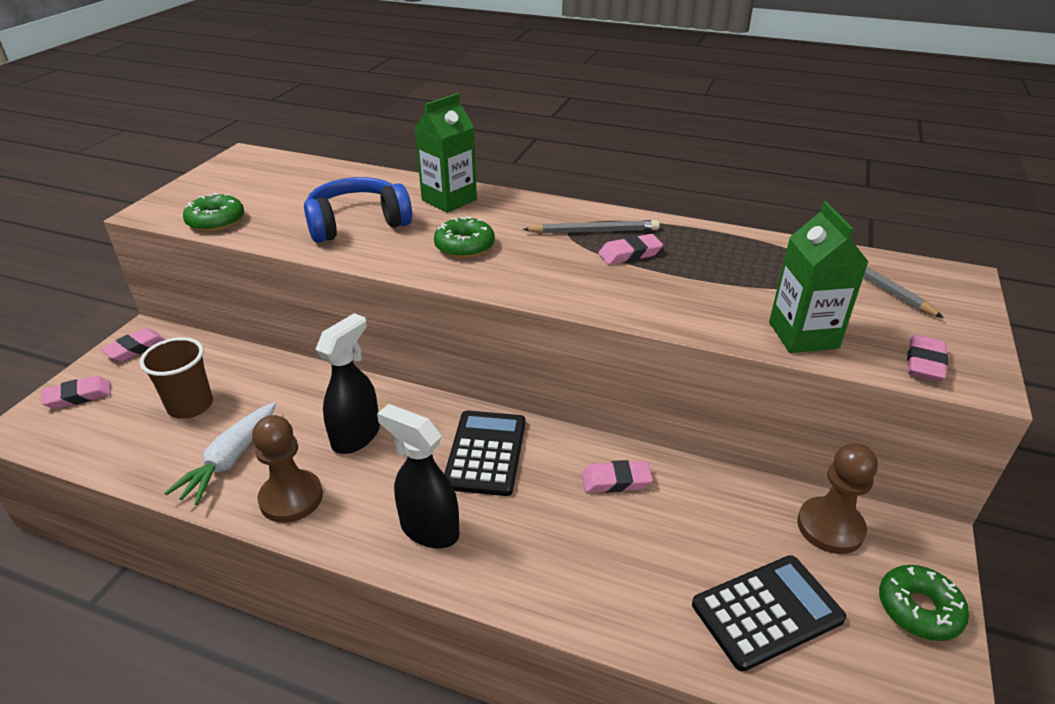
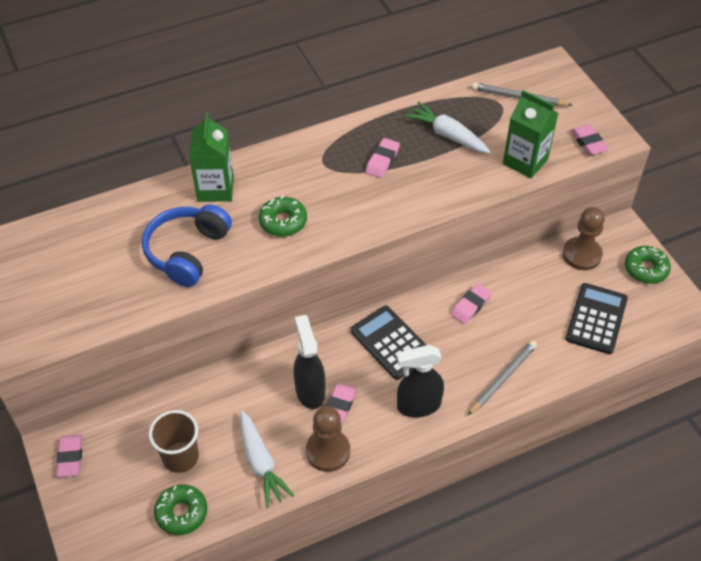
camera: 45 degrees left, 15 degrees up
pink eraser [41,376,111,409] -> pink eraser moved to [327,383,357,424]
green donut [183,193,244,232] -> green donut moved to [154,484,207,535]
grey pencil [523,220,660,234] -> grey pencil moved to [468,340,537,415]
none -> white carrot [404,101,490,153]

